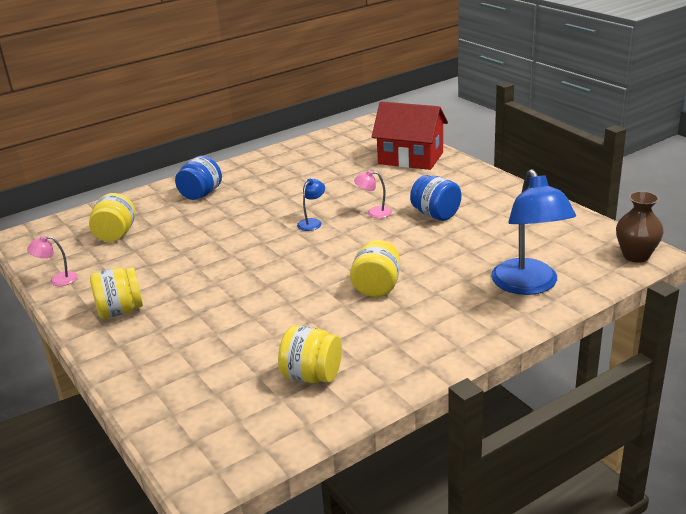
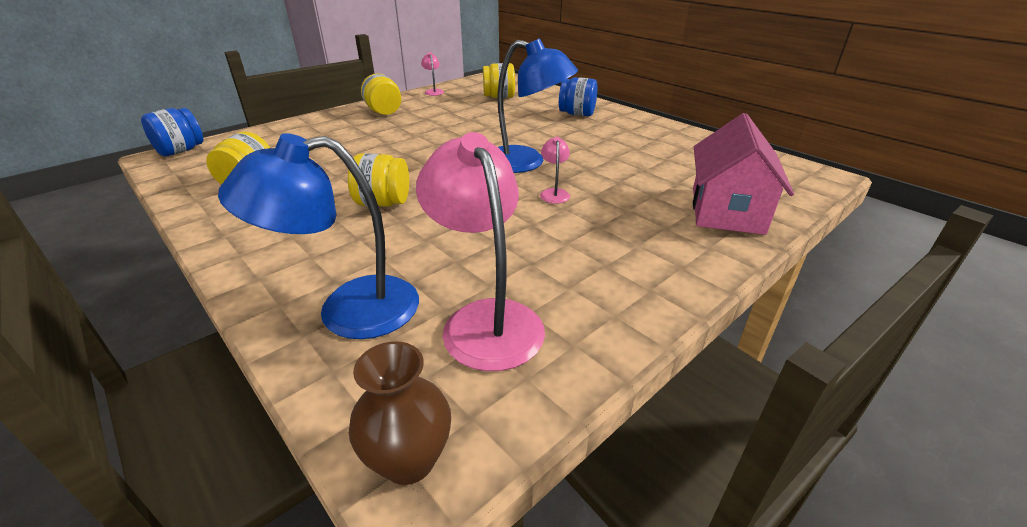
camera: 80 degrees right, 5 degrees up
blue lamp [297,179,325,231] -> blue lamp [497,38,578,173], size x2.28
red house [372,102,448,170] -> pink house [693,113,794,235]
blue jar [410,175,461,221] -> blue jar moved to [141,108,203,156]
none -> pink lamp [416,132,545,371]

